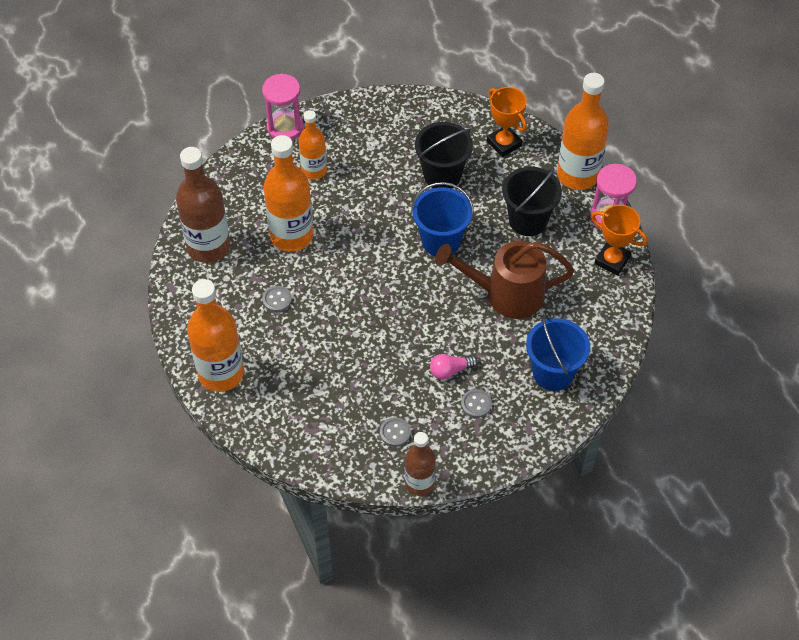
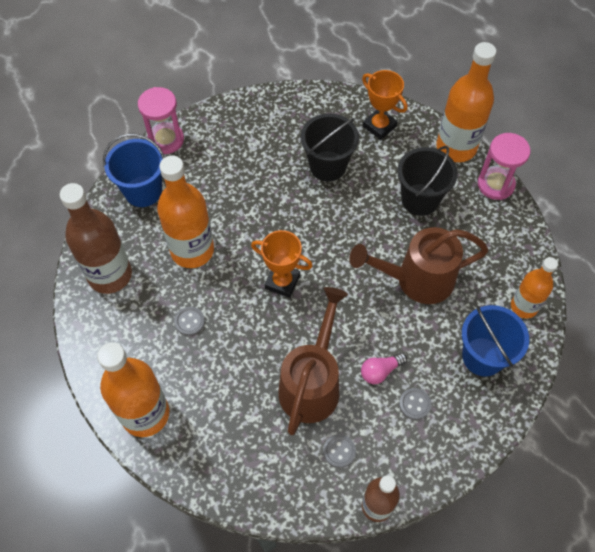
camera: 10 degrees left, 5 degrees up
orange bottle [299,110,327,180] -> orange bottle moved to [511,257,558,319]
blue bucket [411,182,474,256] -> blue bucket moved to [103,133,165,207]
orange trophy [591,205,648,276] -> orange trophy moved to [251,230,313,298]
none -> brown watering can [278,287,348,435]

